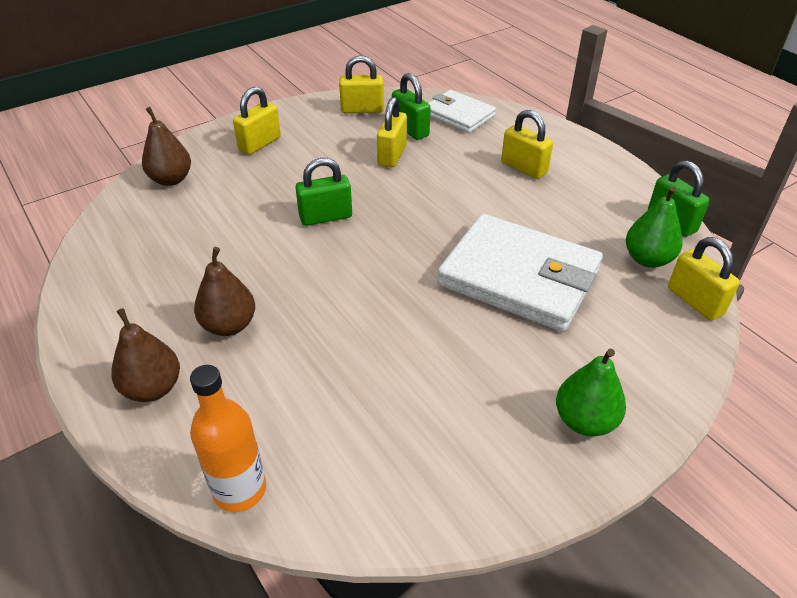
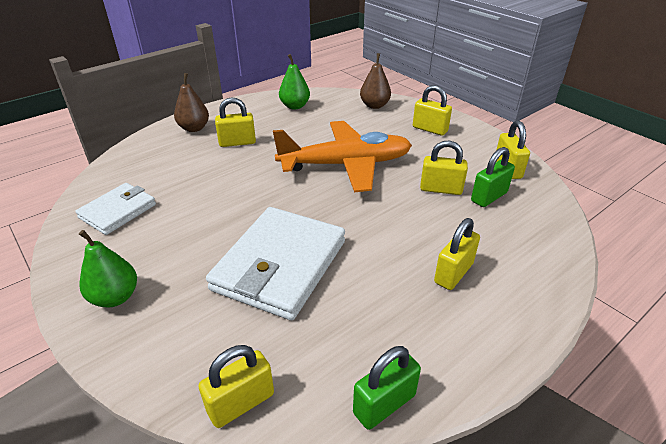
camera: 85 degrees right, 5 degrees down
orange bottle [190,365,266,512] -> none
brown pear [194,247,255,336] -> yellow padlock [215,97,256,147]
green padlock [295,158,352,226] -> orange plane [273,121,412,192]
white wallet [429,90,496,133] -> white wallet moved to [75,183,156,235]
green pear [626,186,683,268] -> green pear moved to [279,54,310,109]

